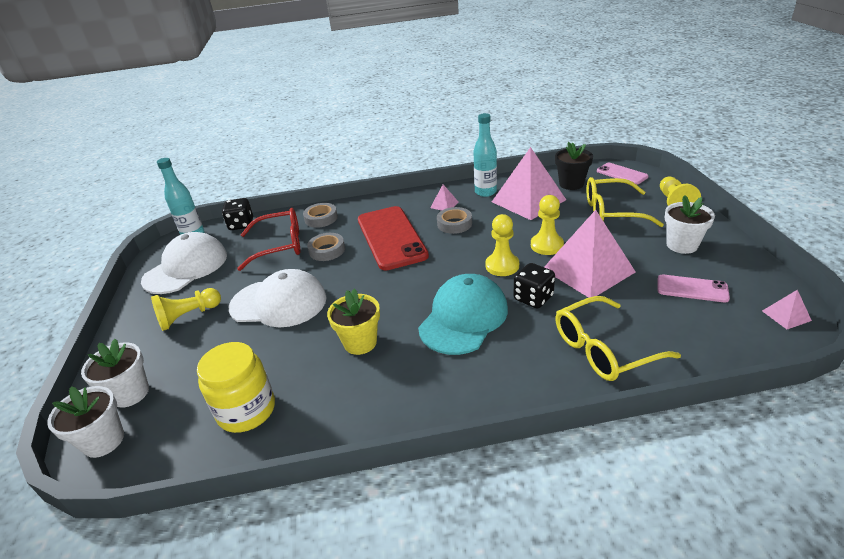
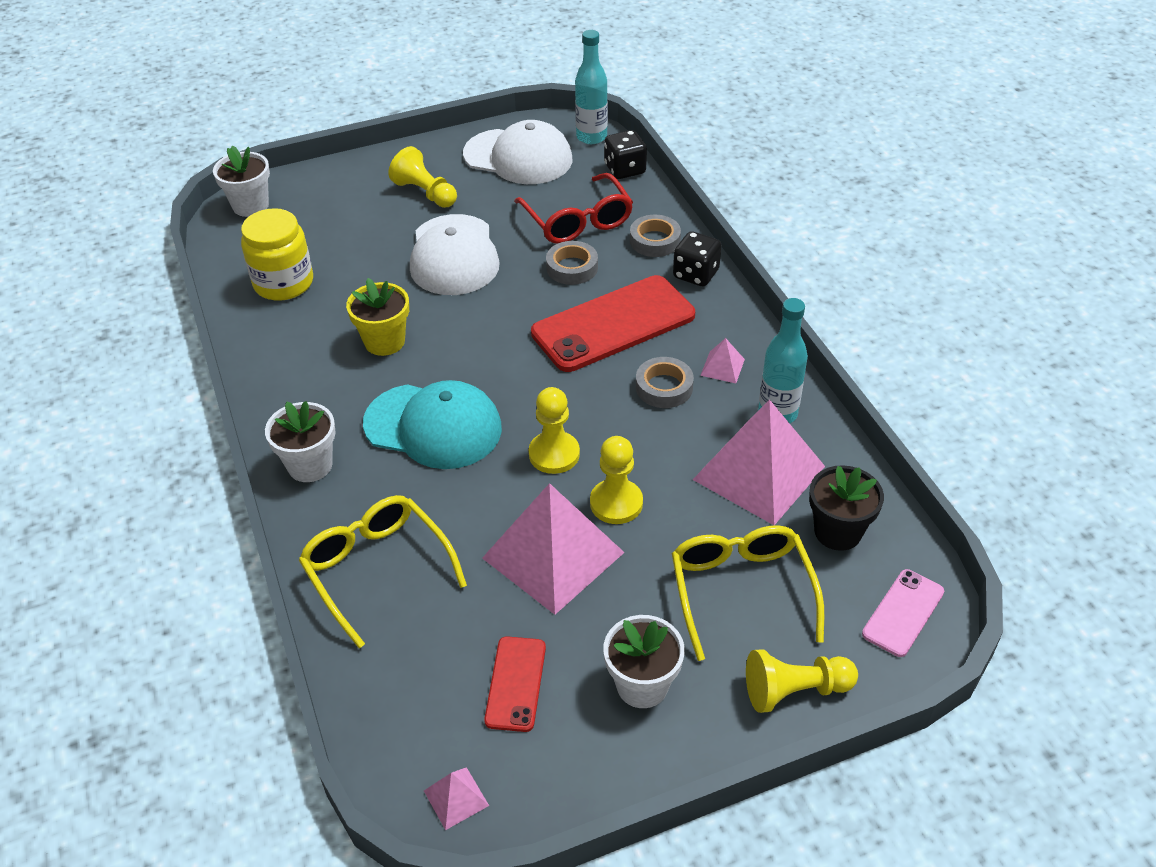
camera: 75 degrees right, 10 degrees up
white flower pot [81,339,149,408] -> white flower pot moved to [265,401,336,482]
black dice [514,263,555,309] -> black dice moved to [673,231,722,286]
pink phone [658,274,730,303] -> red phone [484,636,546,732]

